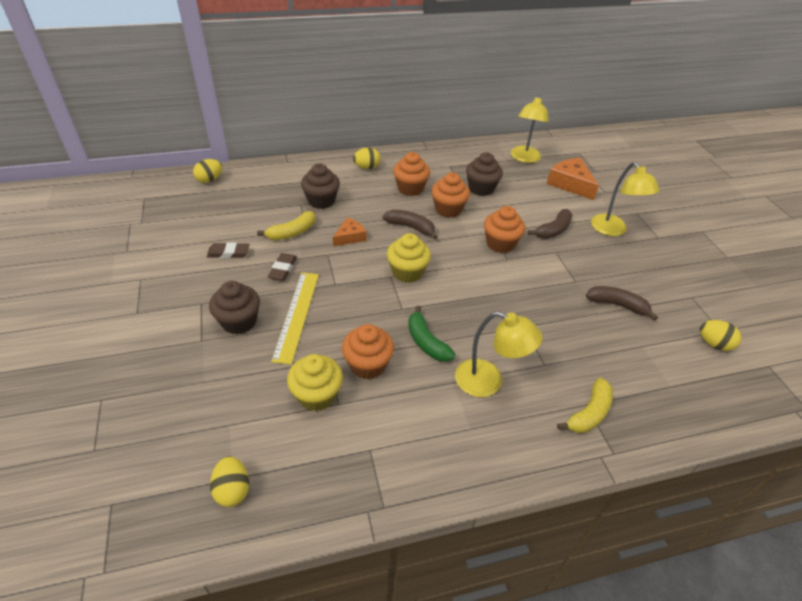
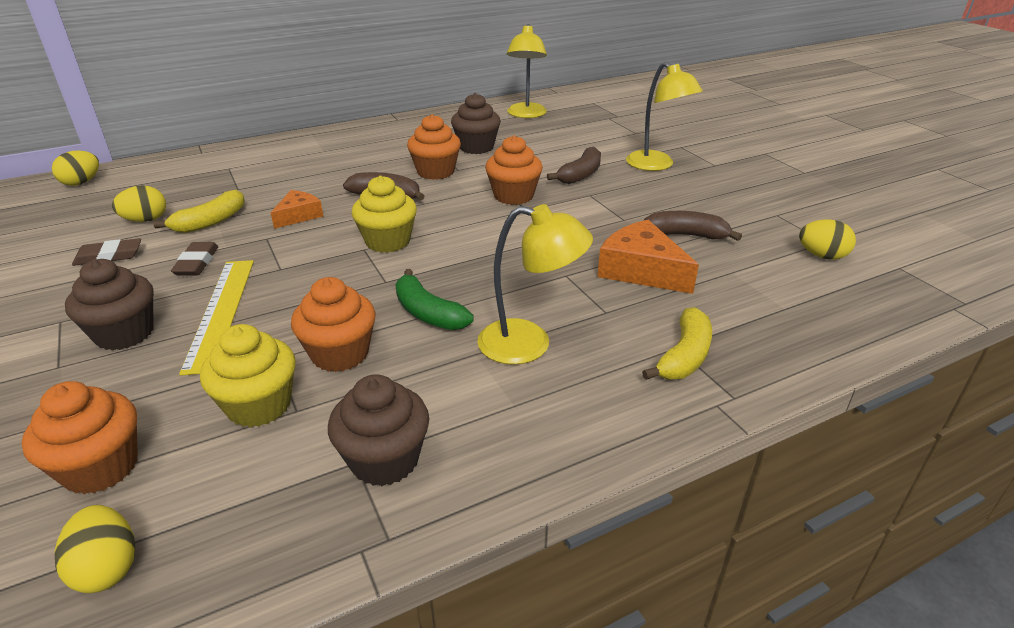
camera: 10 degrees left, 10 degrees down
brown cupcake [301,163,340,209] -> brown cupcake moved to [328,374,429,486]
yellow egg [353,147,381,169] -> yellow egg moved to [112,185,166,222]
orange cupcake [393,152,430,196] -> orange cupcake moved to [22,381,138,494]
orange cheese [547,158,599,200] -> orange cheese moved to [597,220,699,294]

